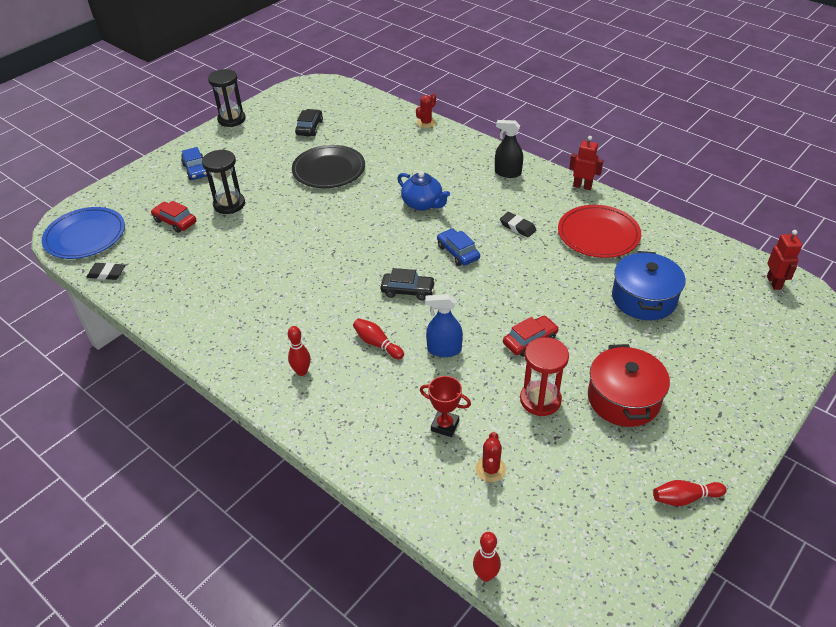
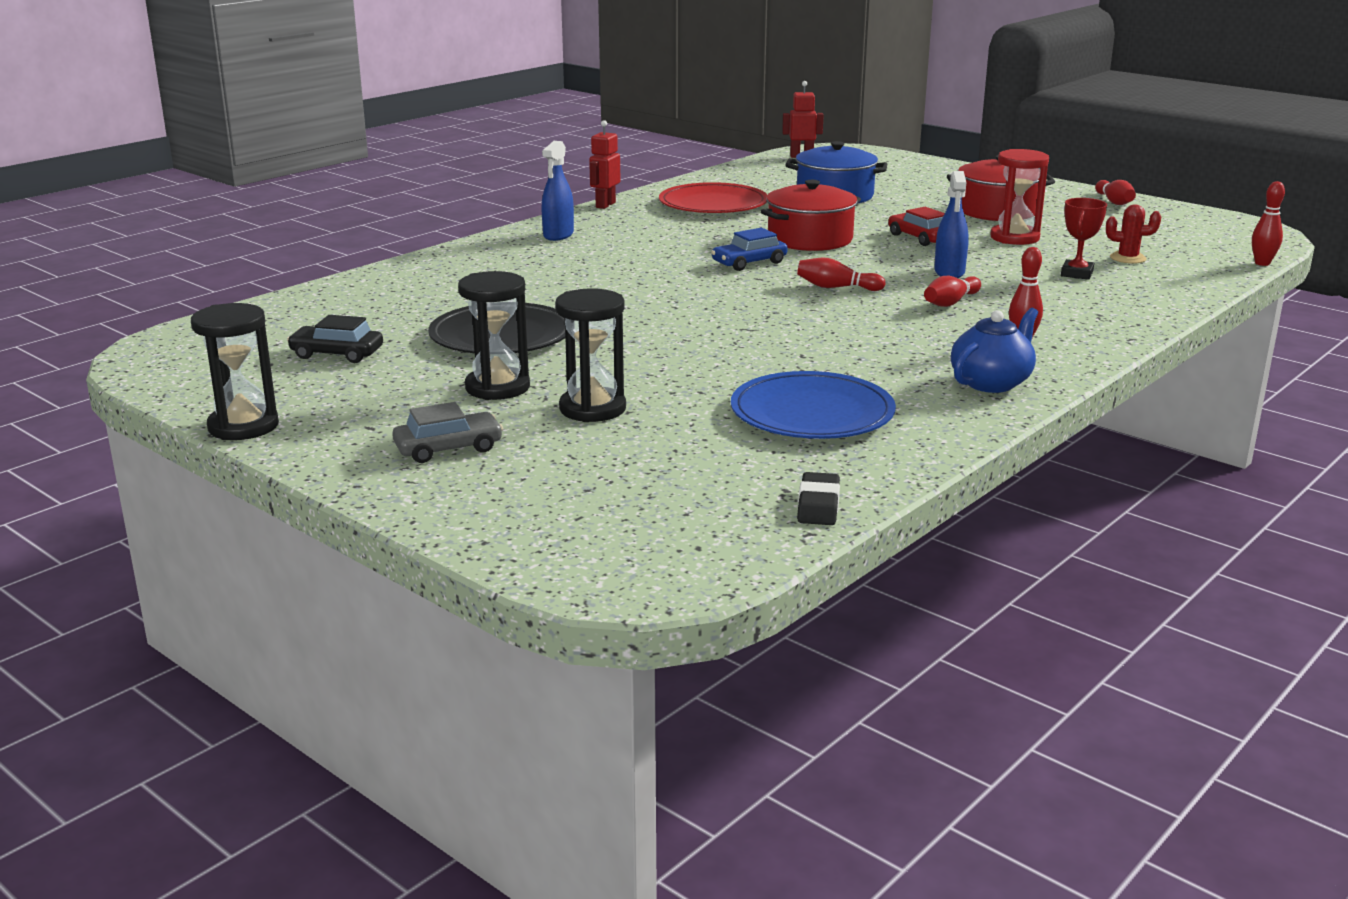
camera: 90 degrees left, 20 degrees down
blue plate [42,207,125,259] -> blue plate moved to [731,371,896,439]
red car [151,201,196,233] -> none
blue car [181,147,207,180] -> grey car [392,402,503,463]
black car [381,268,435,300] -> red bowling pin [797,258,886,291]
blue teapot [397,171,450,211] -> blue teapot moved to [951,308,1038,393]
red cactus [416,93,436,128] -> none
black spray bottle [495,120,523,178] -> blue spray bottle [542,141,574,241]
black eraser [500,212,536,237] -> none
none -> black hourglass [458,271,530,400]
none -> red pot [761,180,861,251]

